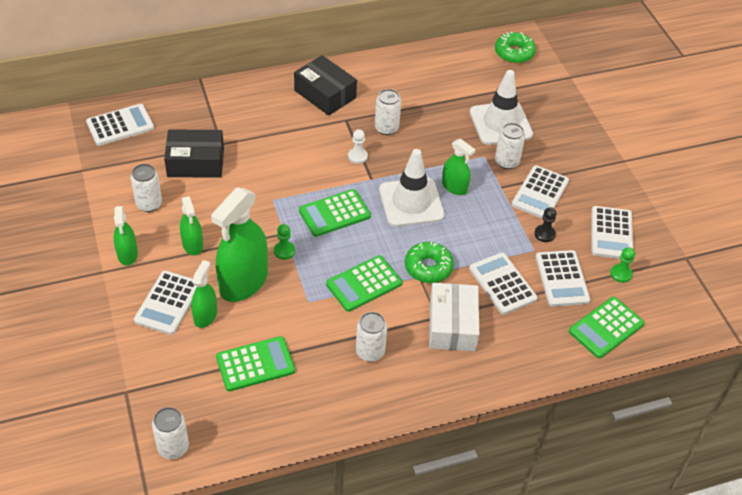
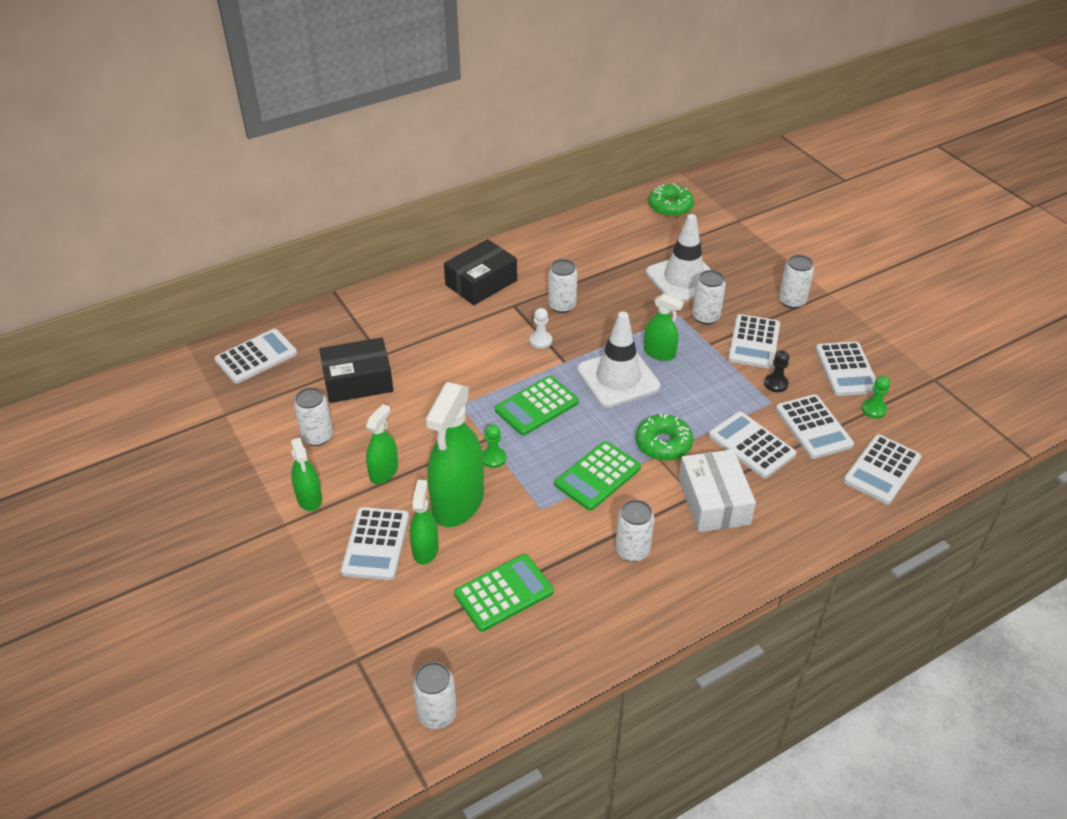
camera: 10 degrees left, 5 degrees down
green spray bottle [180,196,203,255] -> green spray bottle turned 120 degrees counterclockwise [366,404,398,484]
black box [294,55,357,116] -> black box turned 75 degrees counterclockwise [444,239,517,305]
green calculator [569,297,644,359] -> white calculator [843,434,922,504]
none -> white can [779,255,814,309]

